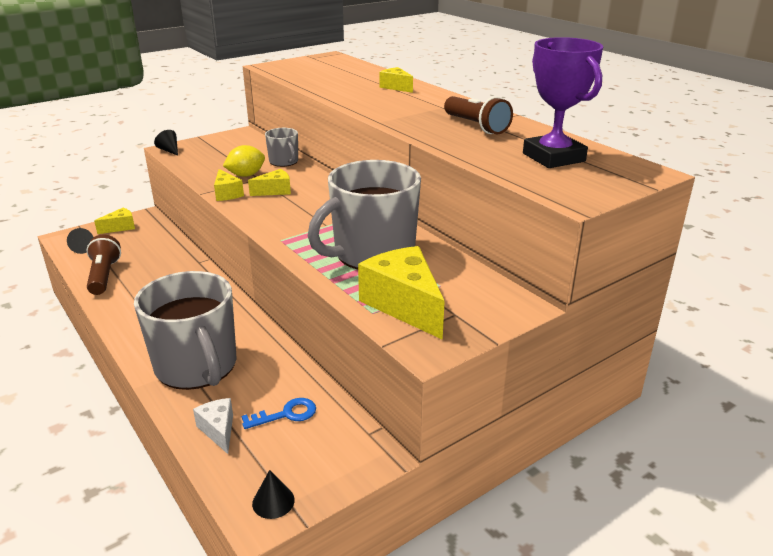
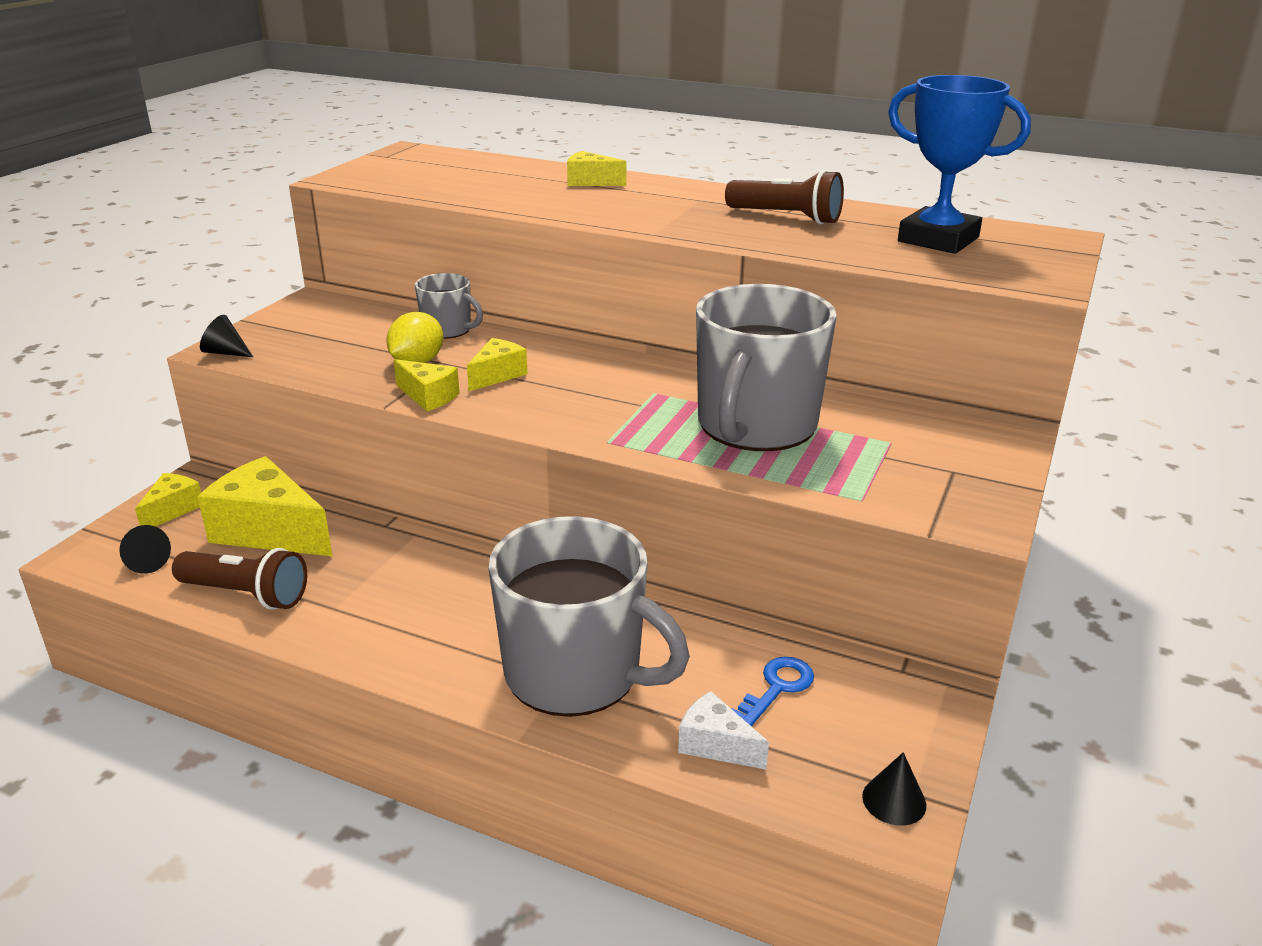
camera: 30 degrees left, 0 degrees up
brown flashlight [87,235,121,295] -> brown flashlight turned 150 degrees clockwise [172,548,307,610]
yellow cheese [358,246,445,340] -> yellow cheese moved to [197,456,333,556]
purple trophy [523,37,603,168] -> blue trophy [888,75,1031,254]

